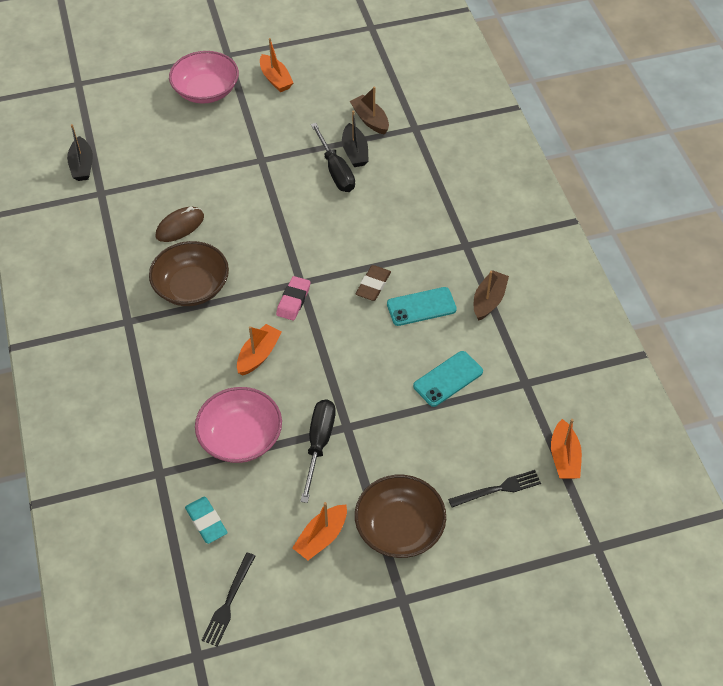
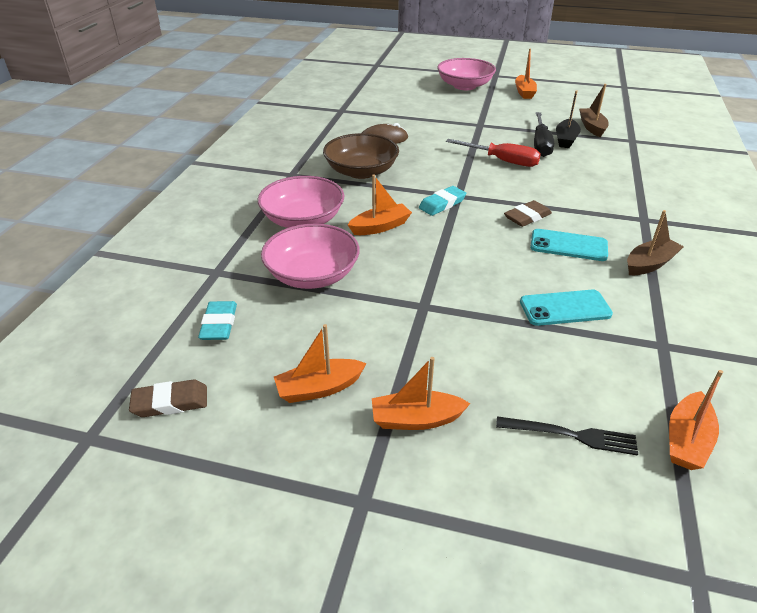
camera: 30 degrees right, 15 degrees down
black boat [67,124,93,181] -> none
black fork [202,553,255,647] -> brown eraser [129,379,207,417]
pink eraser [276,276,311,320] -> turquoise eraser [419,186,466,216]
black screwdriver [300,399,336,503] -> none
brown bowl [355,475,446,558] -> orange boat [372,357,471,430]
none -> pink bowl [258,176,344,228]
none -> red screwdriver [446,139,541,167]

